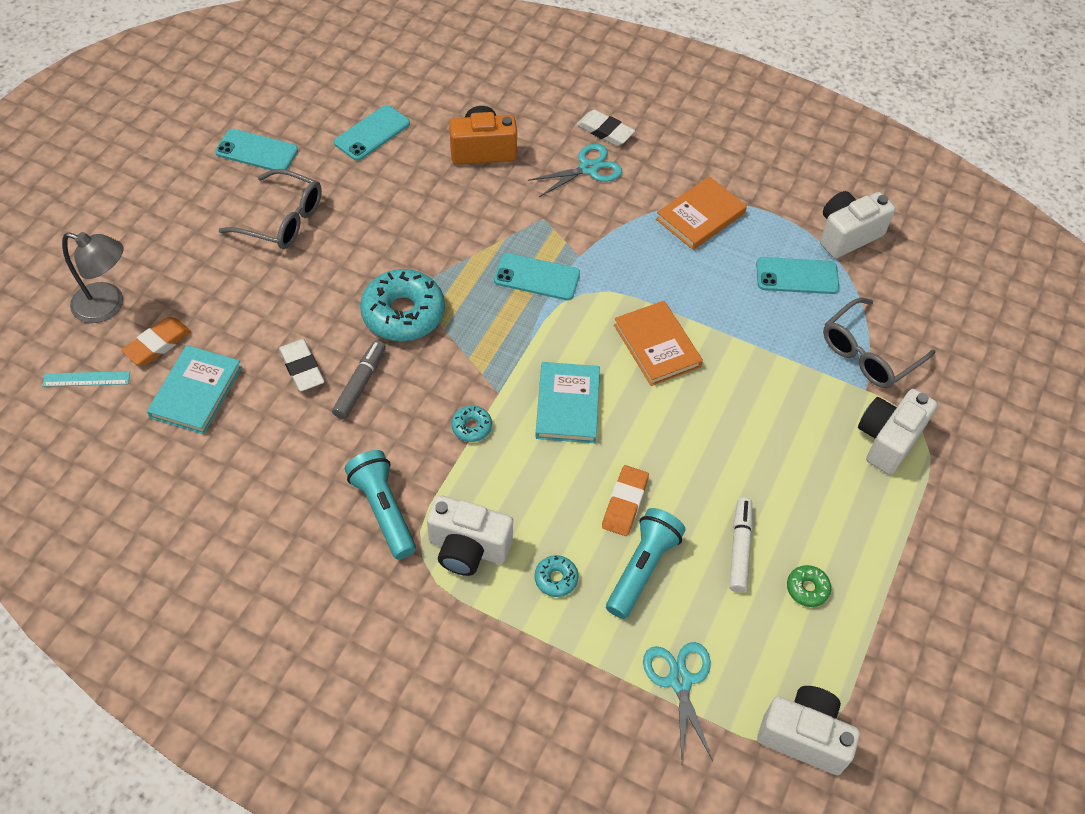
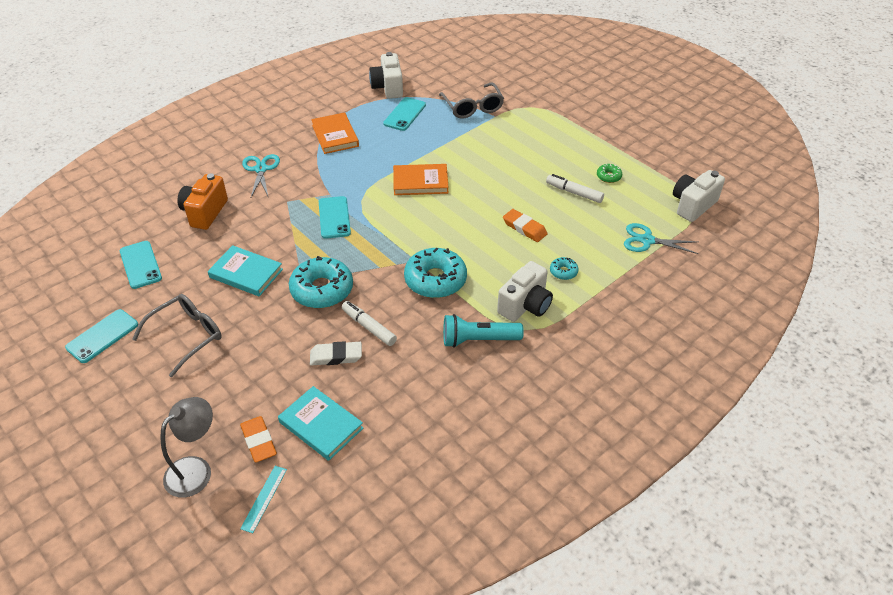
camera: 65 degrees left, 10 degrees down
grey marker [332,340,386,419] -> white marker [342,301,397,346]
turquoise donut [451,405,492,442] -> turquoise donut [404,248,467,298], size x2.18
turquoise phone [494,253,580,300] -> turquoise phone turned 45 degrees counterclockwise [319,196,351,239]
turquoise book [535,362,600,443] -> turquoise book moved to [208,245,283,296]
white eraser [576,110,635,146] -> none
turquoise flashlight [606,508,686,619] -> none
white camera [858,389,937,475] -> none

